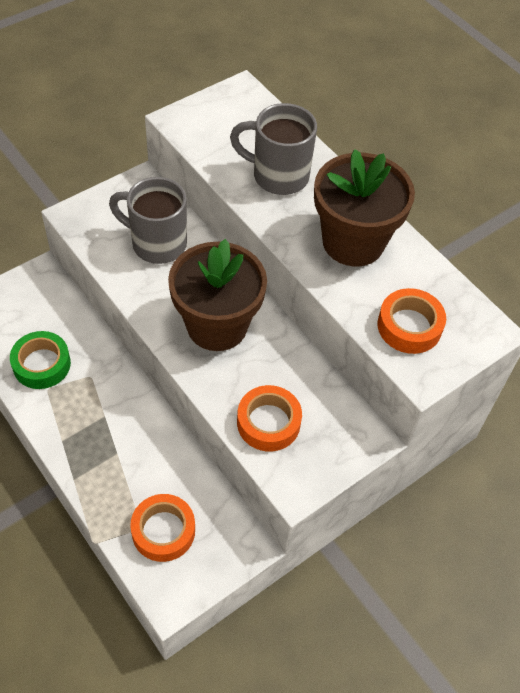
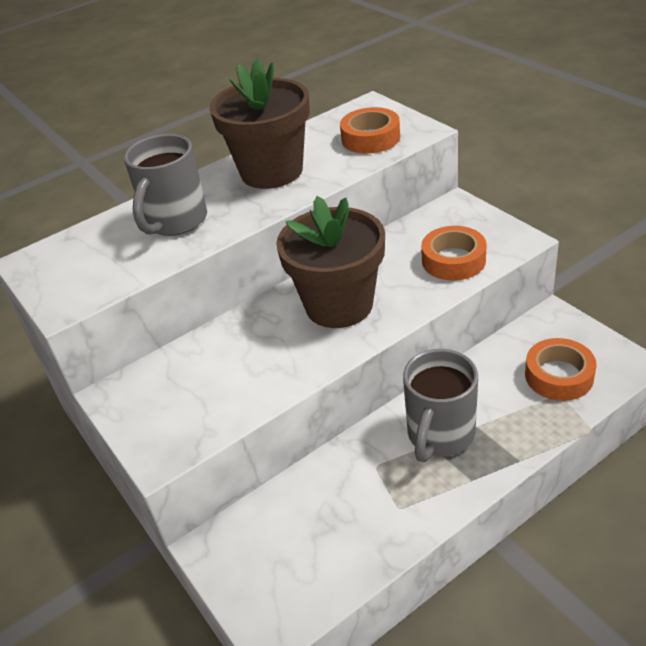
camera: 80 degrees left, 15 degrees down
green tape [10,331,71,389] -> none
grey mug [109,177,187,264] -> grey mug moved to [403,349,478,462]

